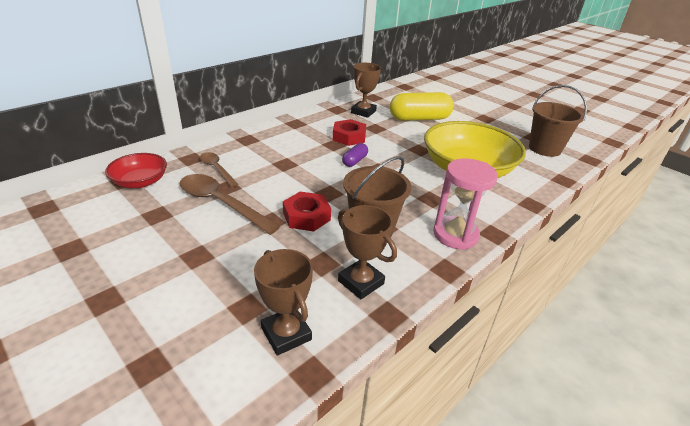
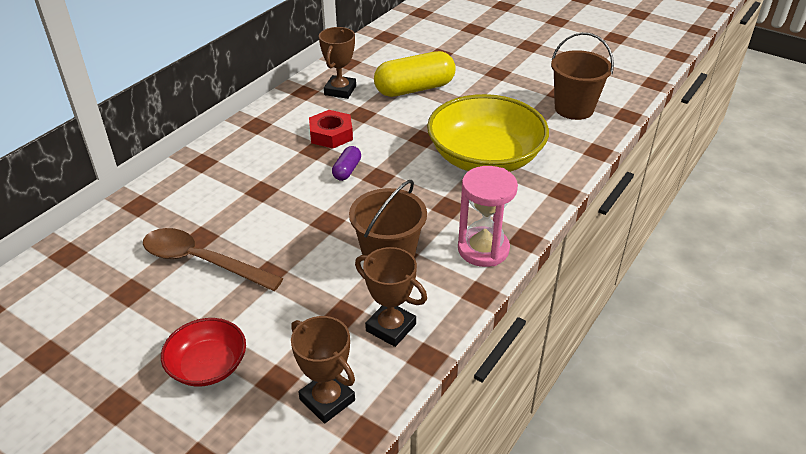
camera: 10 degrees left, 5 degrees up
red bowl [105,153,167,188] -> red bowl moved to [161,318,246,387]
brown spoon [200,152,239,188] -> none
red nut [283,192,331,231] -> none

